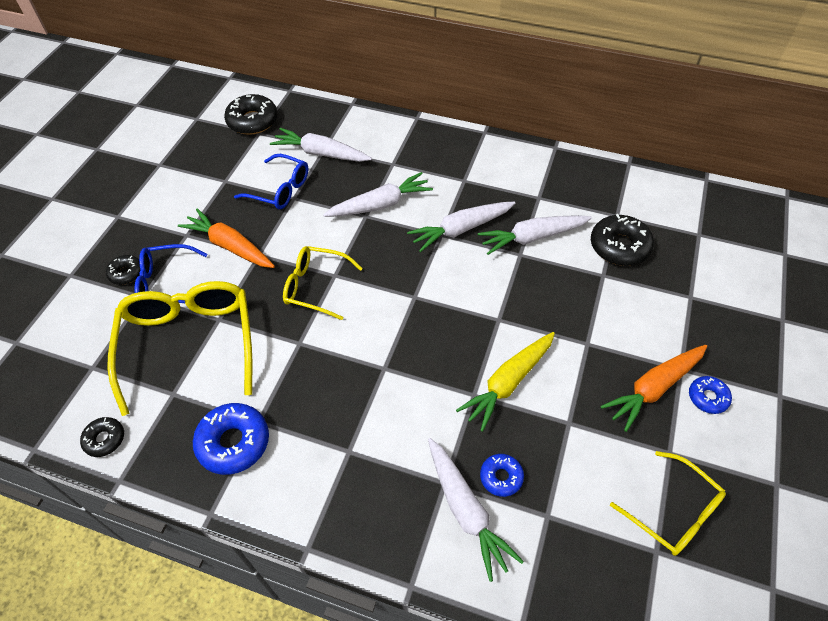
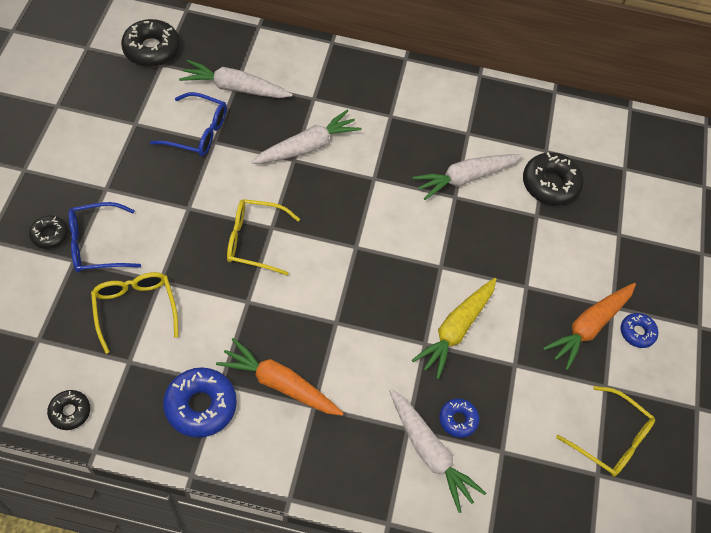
camera: 15 degrees left, 5 degrees up
yellow glasses [107,281,252,416] -> yellow glasses [91,272,179,354], size x0.58
orange carrot [178,208,275,268] -> orange carrot moved to [216,338,344,416]
white carrot [407,202,515,252] -> none

